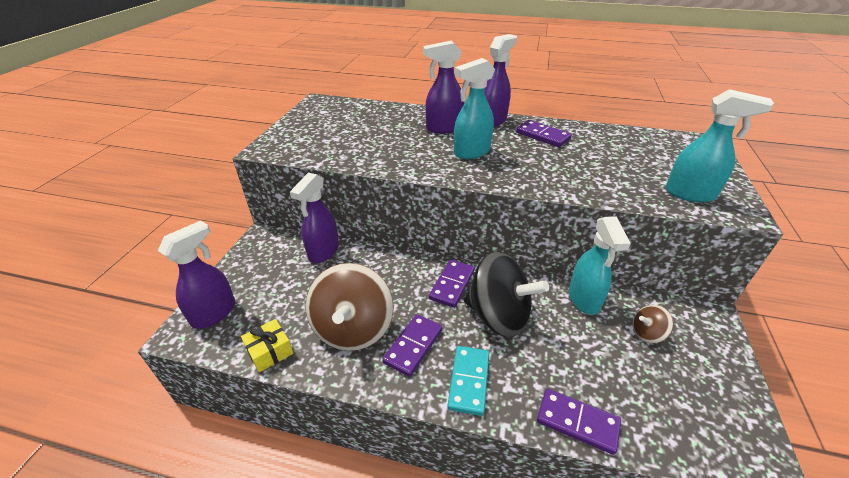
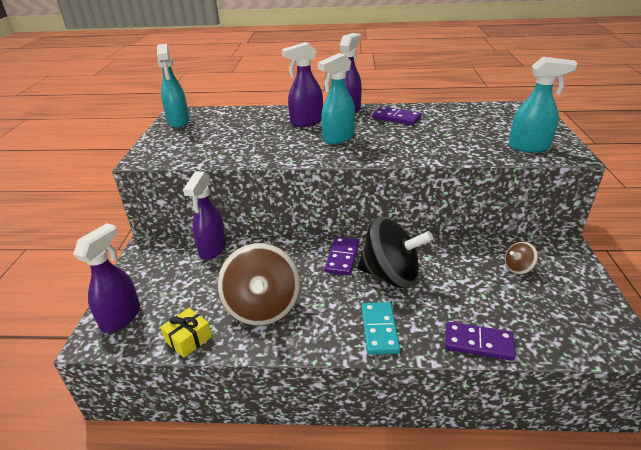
camera: 10 degrees left, 5 degrees down
purple domino [382,314,442,377] -> none
turquoise spray bottle [569,216,631,315] -> turquoise spray bottle moved to [157,44,189,128]

